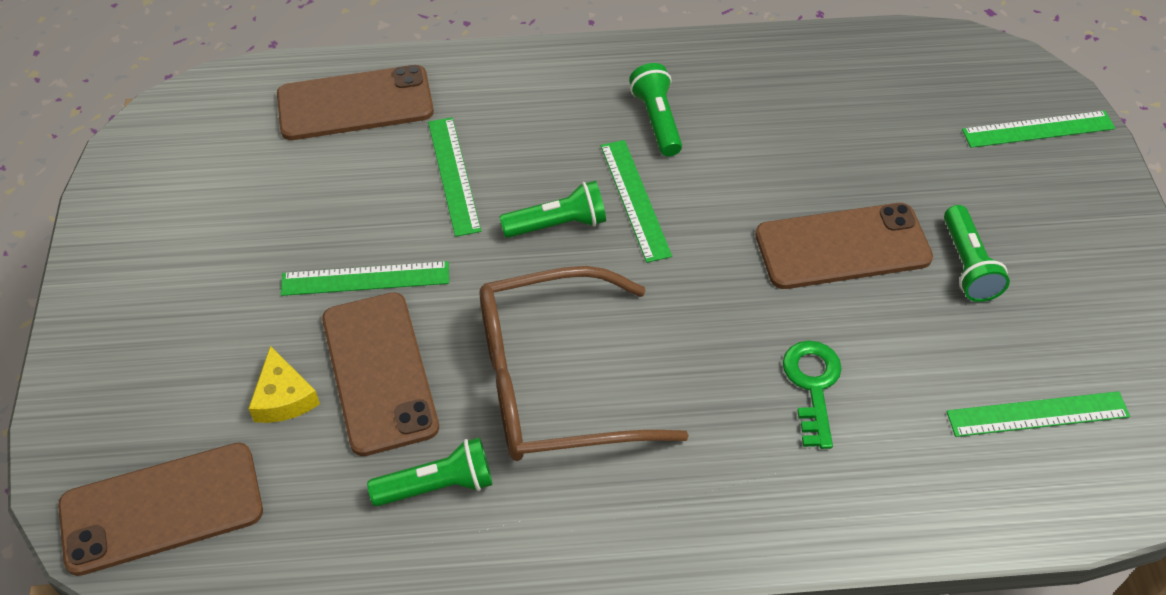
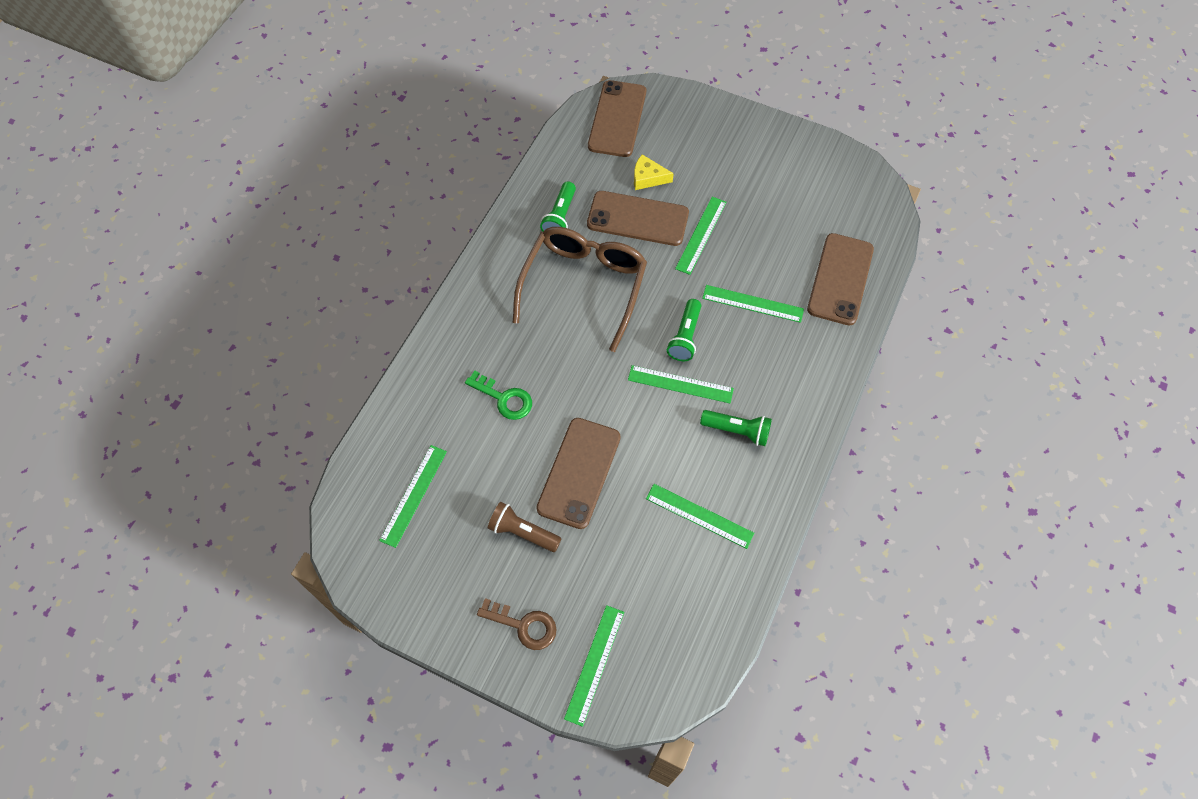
camera: 120 degrees right, 10 degrees up
green flashlight [944,205,1010,302] -> brown flashlight [488,502,562,552]
none -> brown key [477,598,557,650]
none -> green ruler [646,484,755,549]

